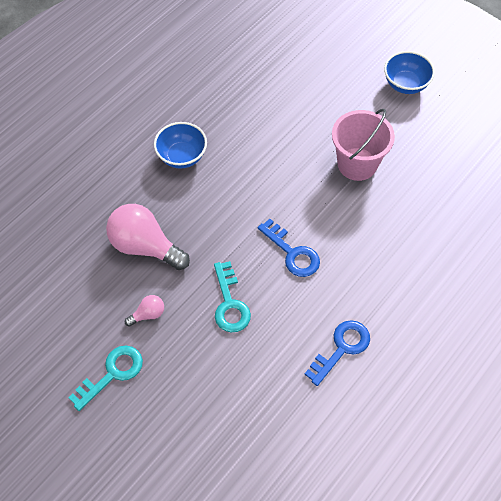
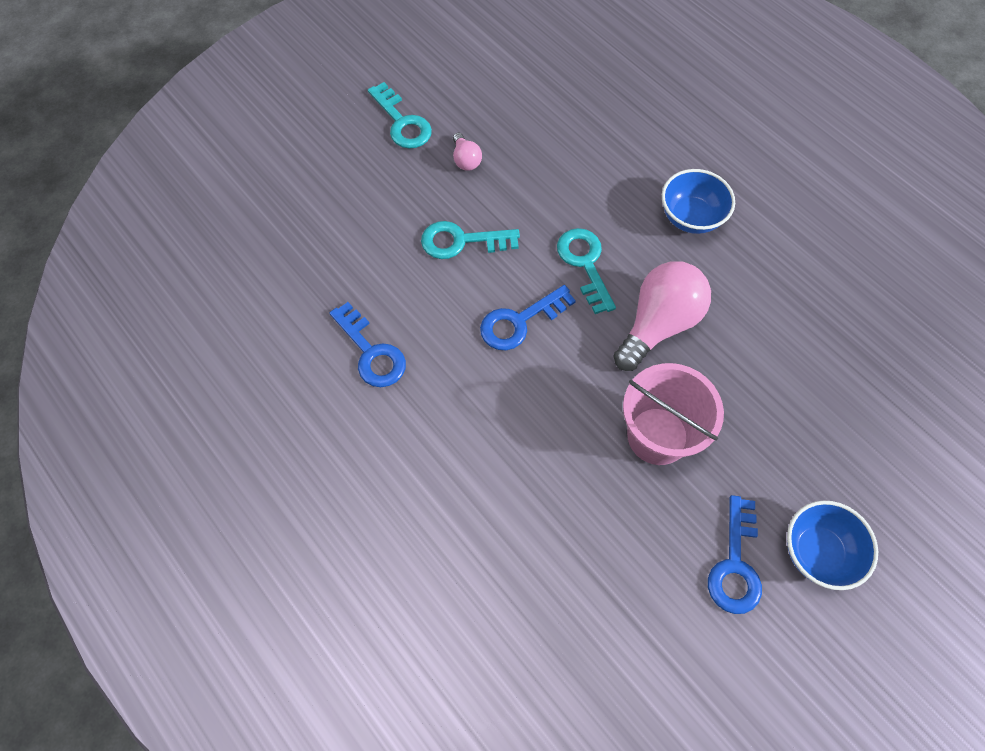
camera: 100 degrees right, 5 degrees up
pink light bulb [106,204,190,270] -> pink light bulb moved to [613,261,711,371]
none -> turquoise key [557,228,616,314]
none -> blue key [708,495,762,614]

